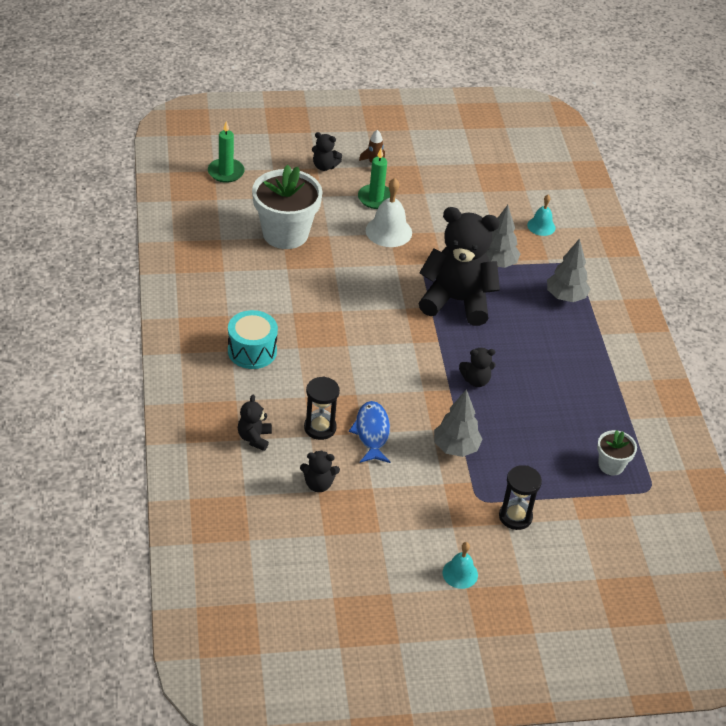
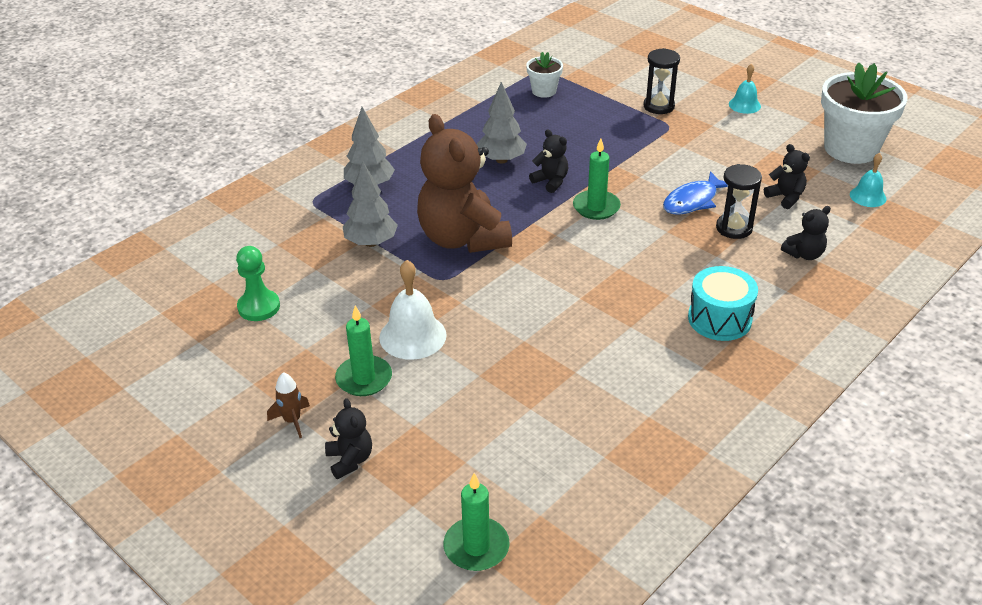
camera: 125 degrees left, 5 degrees down
white flower pot [252,165,323,249] -> white flower pot moved to [821,62,908,164]
black teddy bear [418,207,500,326] -> brown teddy bear [417,114,512,253]
grey tree [434,389,483,457] -> grey tree moved to [477,82,527,164]
turquoise bell [527,195,556,236] -> turquoise bell moved to [850,153,887,207]
none -> green pawn [236,246,280,321]
none -> green candle [573,138,621,220]

